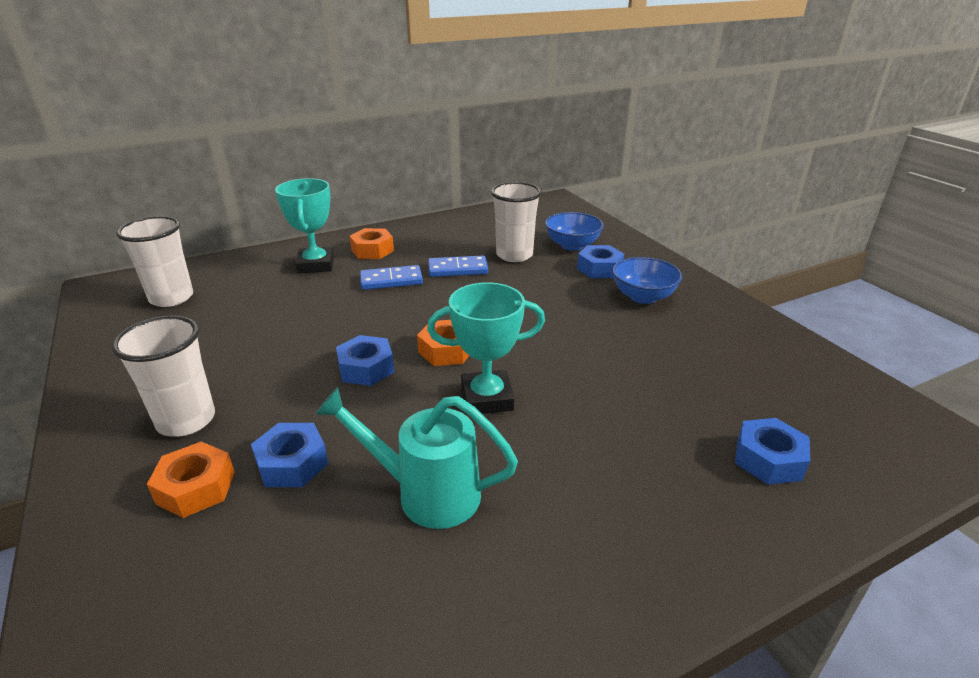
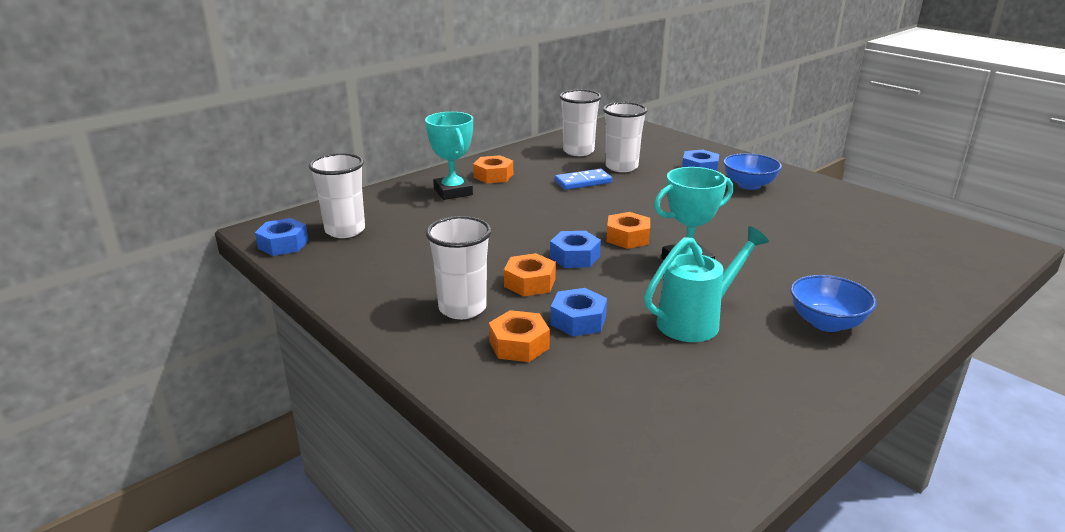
camera: 15 degrees left, 5 degrees down
turquoise watering can [315,387,518,529] -> turquoise watering can turned 150 degrees clockwise [644,226,769,342]
blue domino [360,265,423,290] -> none
blue bowl [545,212,604,251] -> blue bowl moved to [790,275,877,332]
blue nut [735,418,810,485] -> blue nut moved to [255,218,308,256]
none -> orange nut [504,253,556,296]
none -> white cup [559,90,601,156]

